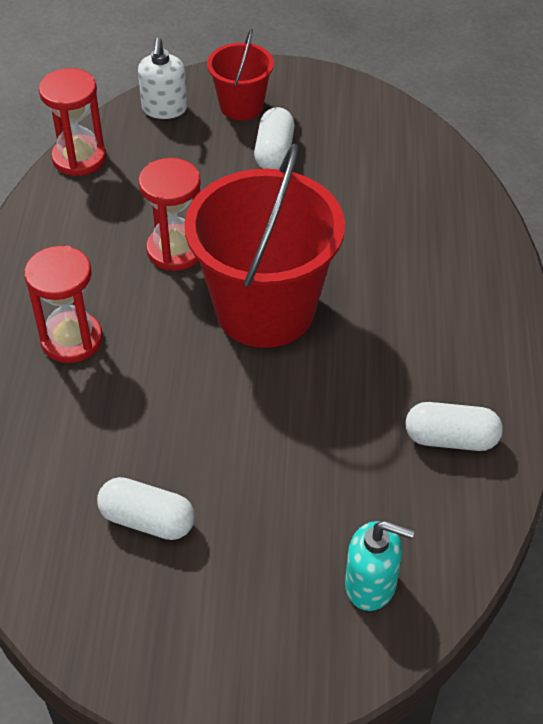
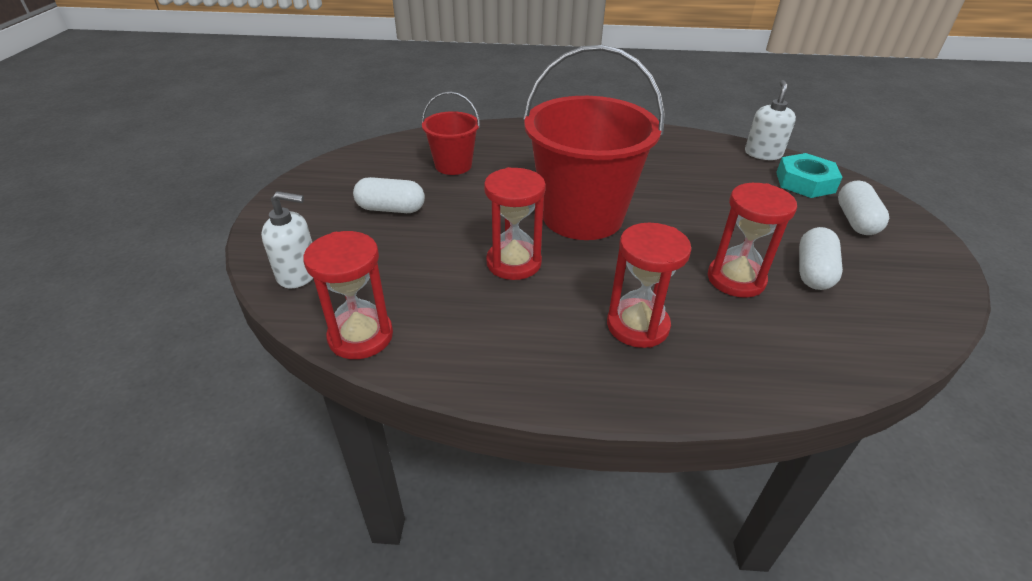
camera: 90 degrees left, 10 degrees down
red bucket [207,29,274,120] -> red bucket moved to [422,92,480,175]
turquoise soap dispenser [345,520,415,611] -> turquoise nut [776,153,843,198]
white capsule [405,402,503,451] -> white capsule moved to [838,181,889,235]
none -> red hourglass [708,183,797,298]
none -> white soap dispenser [745,80,796,160]

